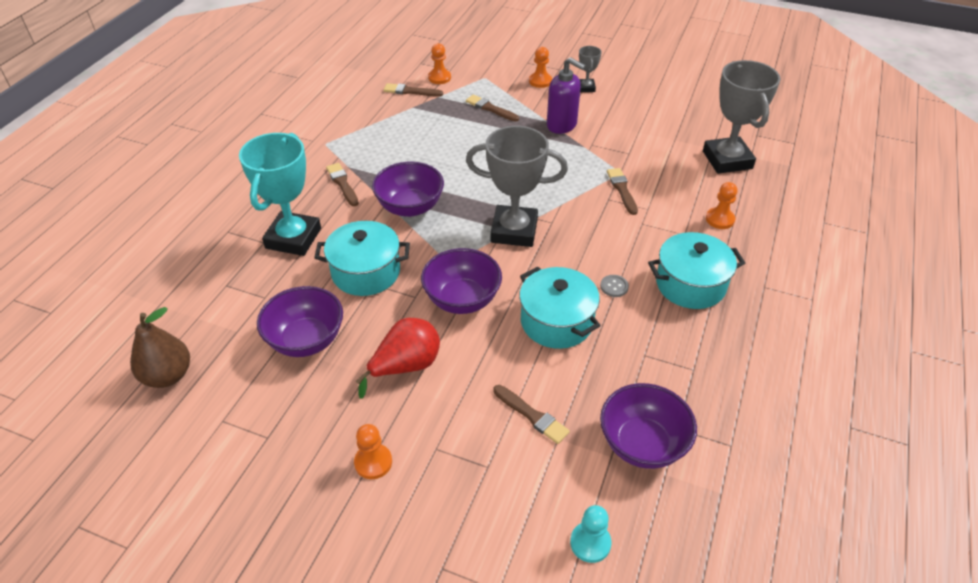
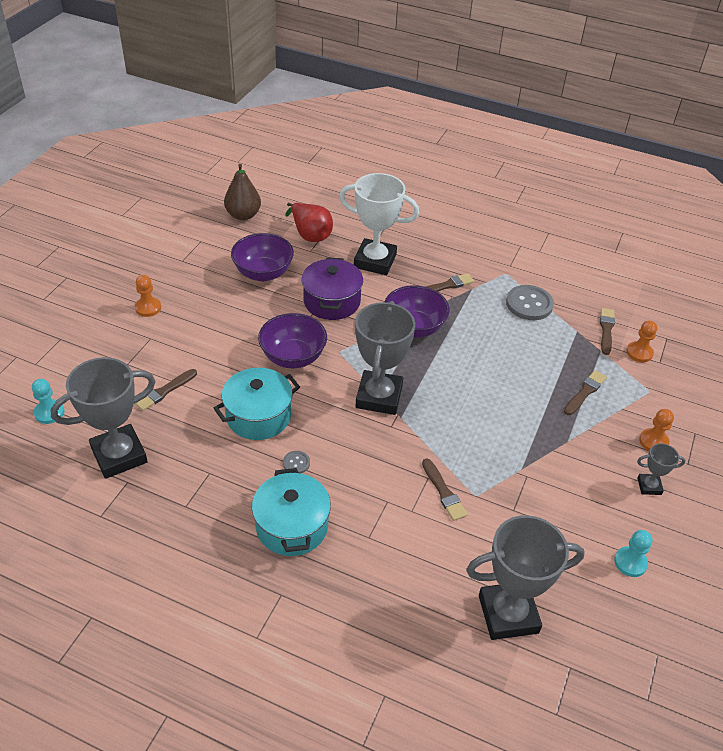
camera: 90 degrees right, 0 degrees up
turquoise trophy [239,133,321,256] -> white trophy [339,173,419,275]
turquoise pot [314,221,410,296] -> purple pot [302,257,363,320]
red pear [356,318,440,399] -> red pear moved to [285,203,333,242]
purple soap dispenser [547,57,586,134] -> none
purple bowl [600,383,697,469] -> grey trophy [50,357,156,479]
brown brush [607,168,638,215] -> brown brush turned 75 degrees clockwise [422,458,468,521]
orange pawn [706,182,737,229] -> none
none -> grey button [506,285,554,320]
none -> turquoise pawn [614,530,652,577]

